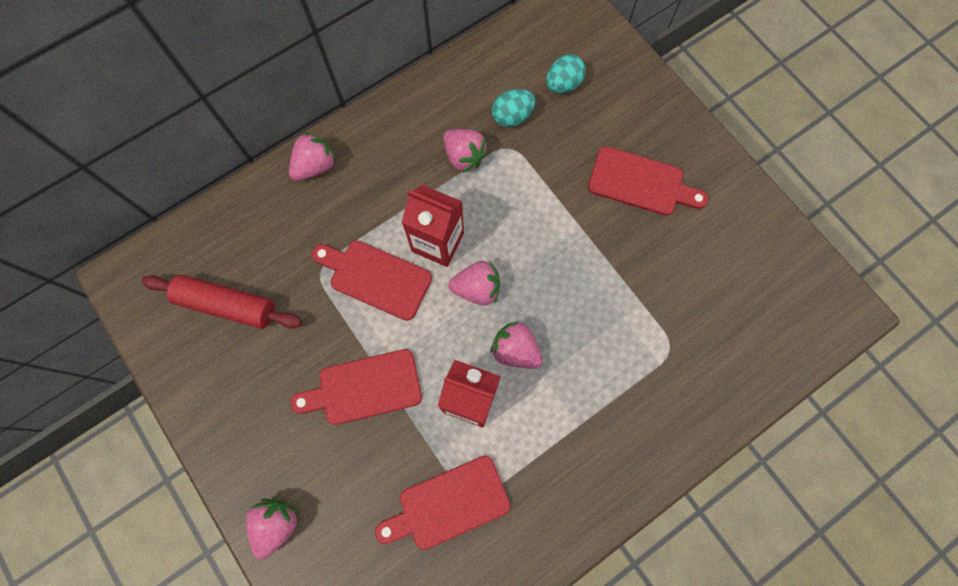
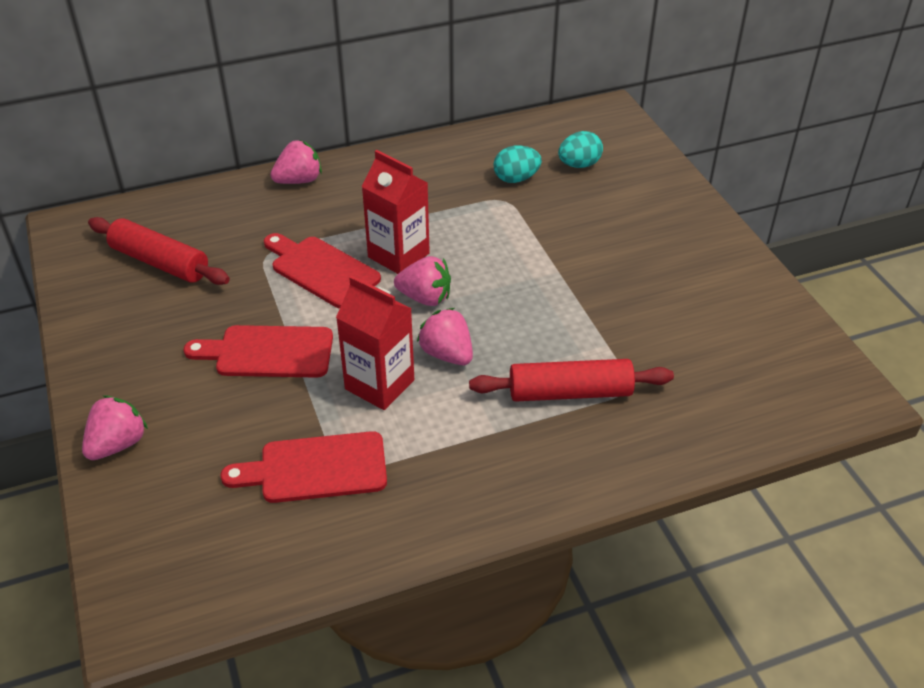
camera: 15 degrees right, 30 degrees down
pink strawberry [443,129,488,173] -> none
red cutting board [588,146,708,216] -> none
none -> red rolling pin [469,359,674,402]

